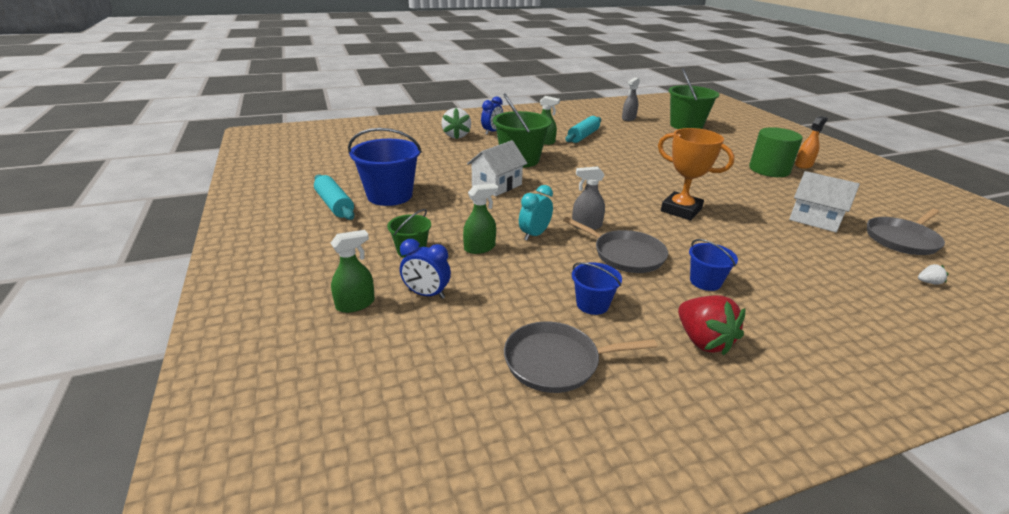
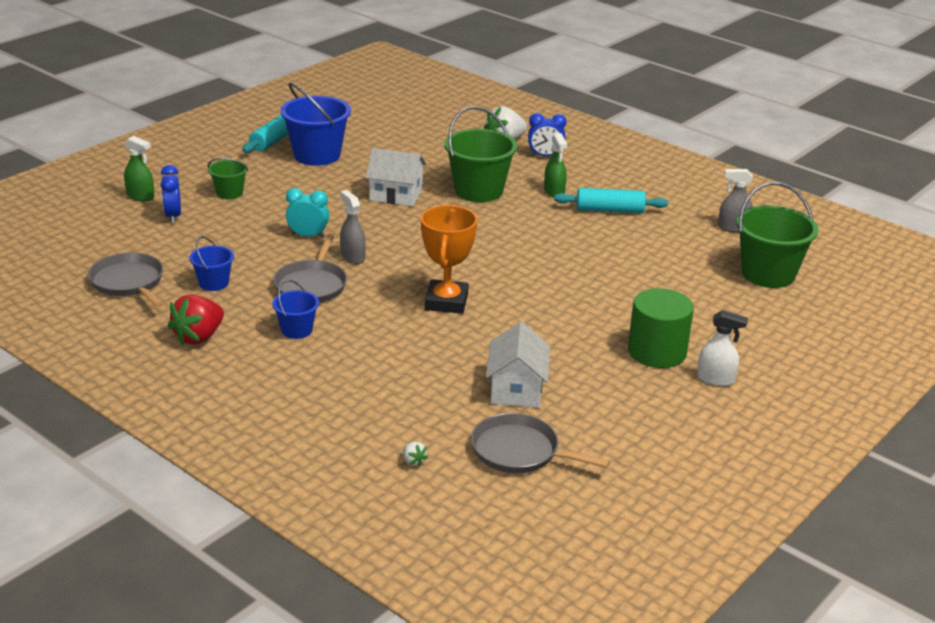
camera: 60 degrees right, 0 degrees up
green spray bottle [463,184,498,254] -> none
orange spray bottle [795,116,828,169] -> white spray bottle [697,310,748,386]

